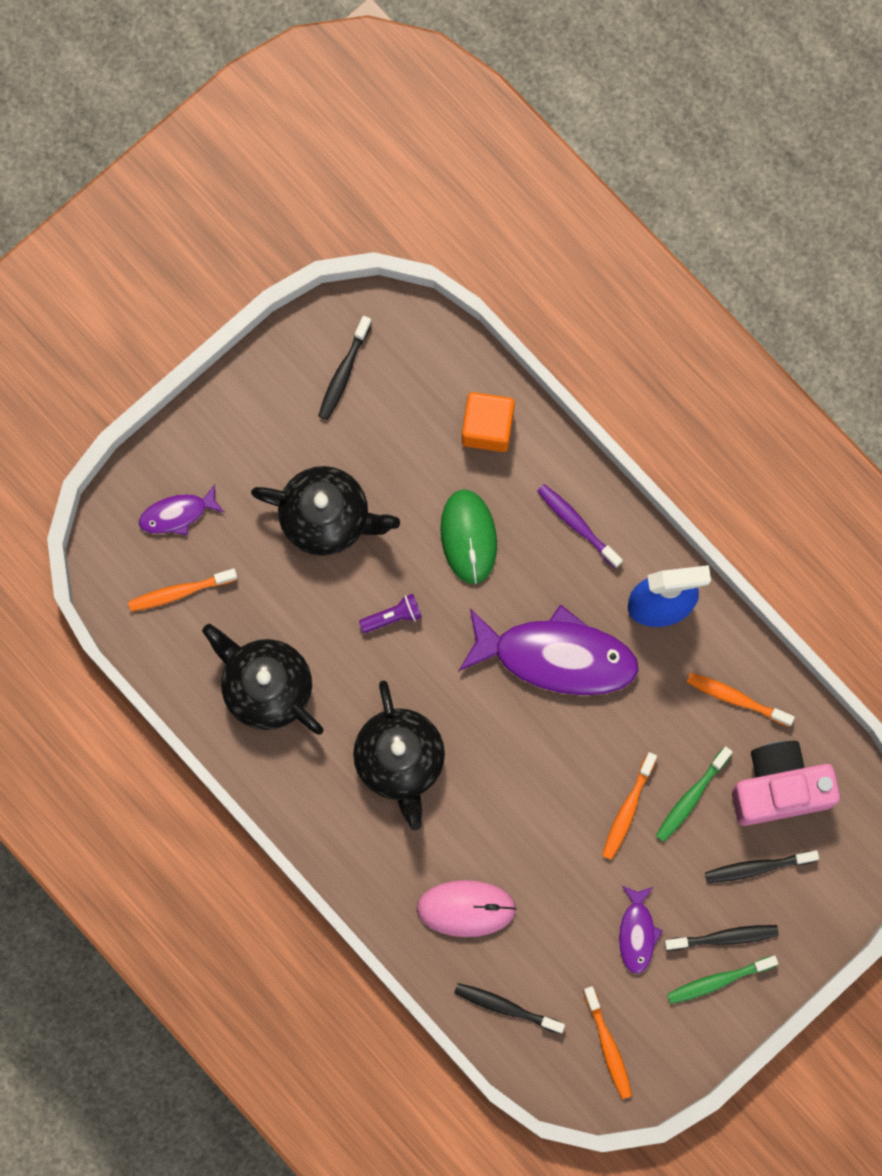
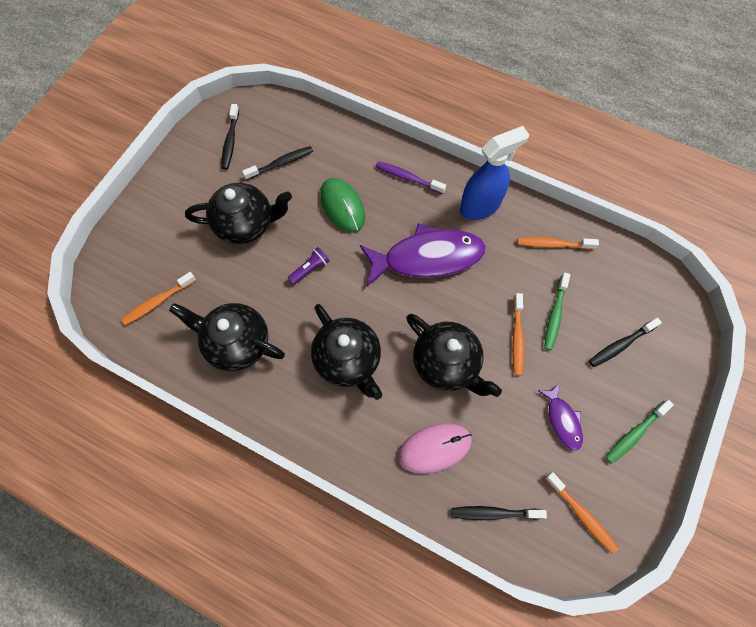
camera: 20 degrees left, 10 degrees down
purple fish [139,484,224,535] -> none
orange cube [462,392,515,452] -> none
black toothbrush [664,925,779,951] -> black toothbrush moved to [242,146,313,180]
pink camera [732,741,840,826] -> none
none -> black teapot [406,314,502,397]

